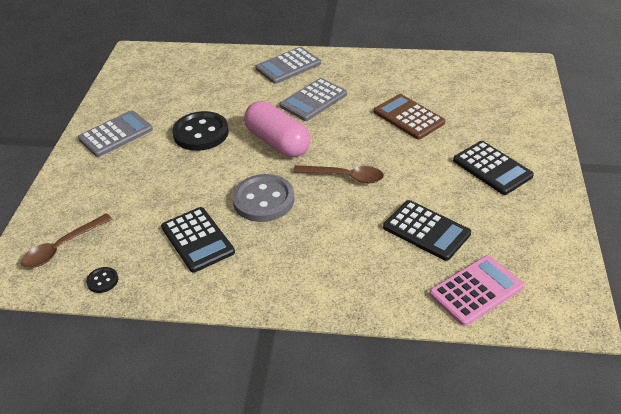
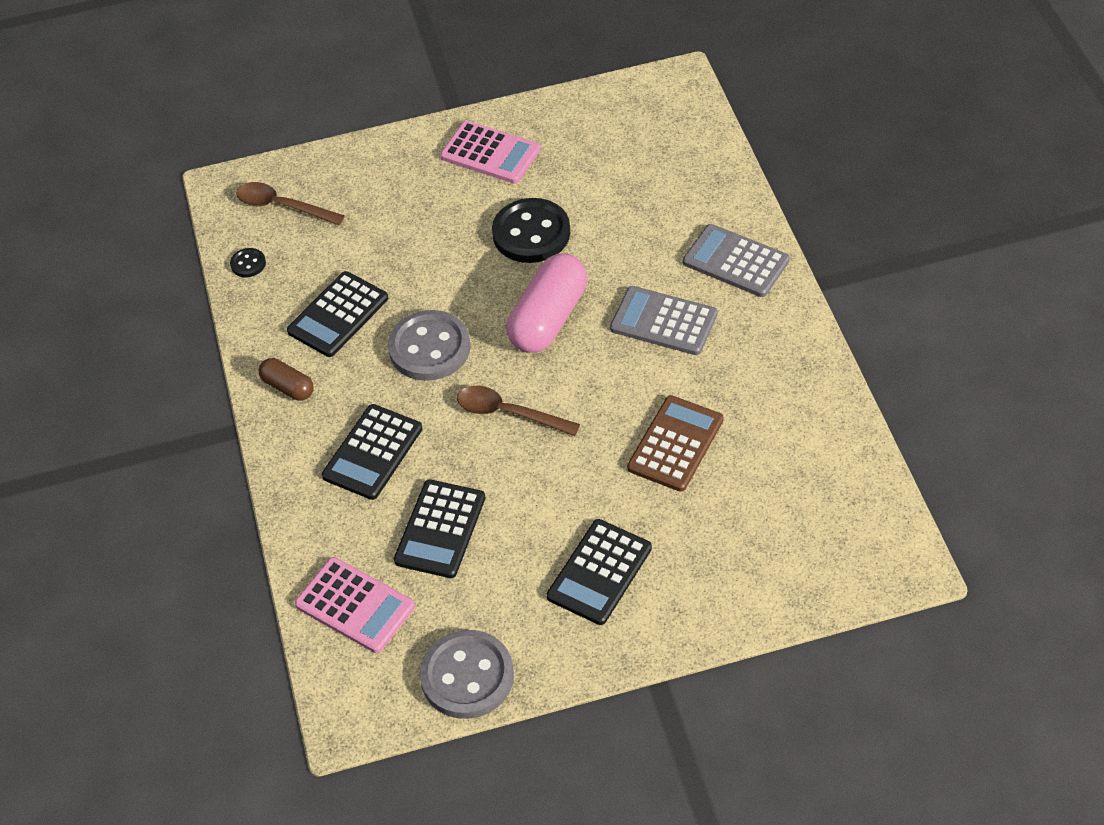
camera: 70 degrees right, 10 degrees up
grey calculator [78,110,153,157] -> pink calculator [440,121,541,184]
brown spoon [293,165,384,183] -> brown spoon turned 120 degrees clockwise [457,386,580,436]
none -> brown capsule [259,358,314,401]
none -> black calculator [322,404,423,500]
none -> grey button [420,630,514,719]

